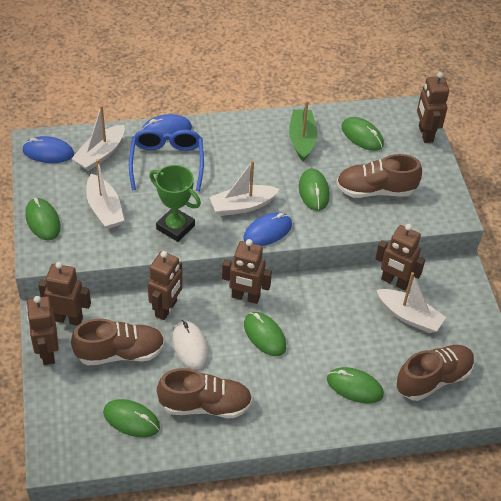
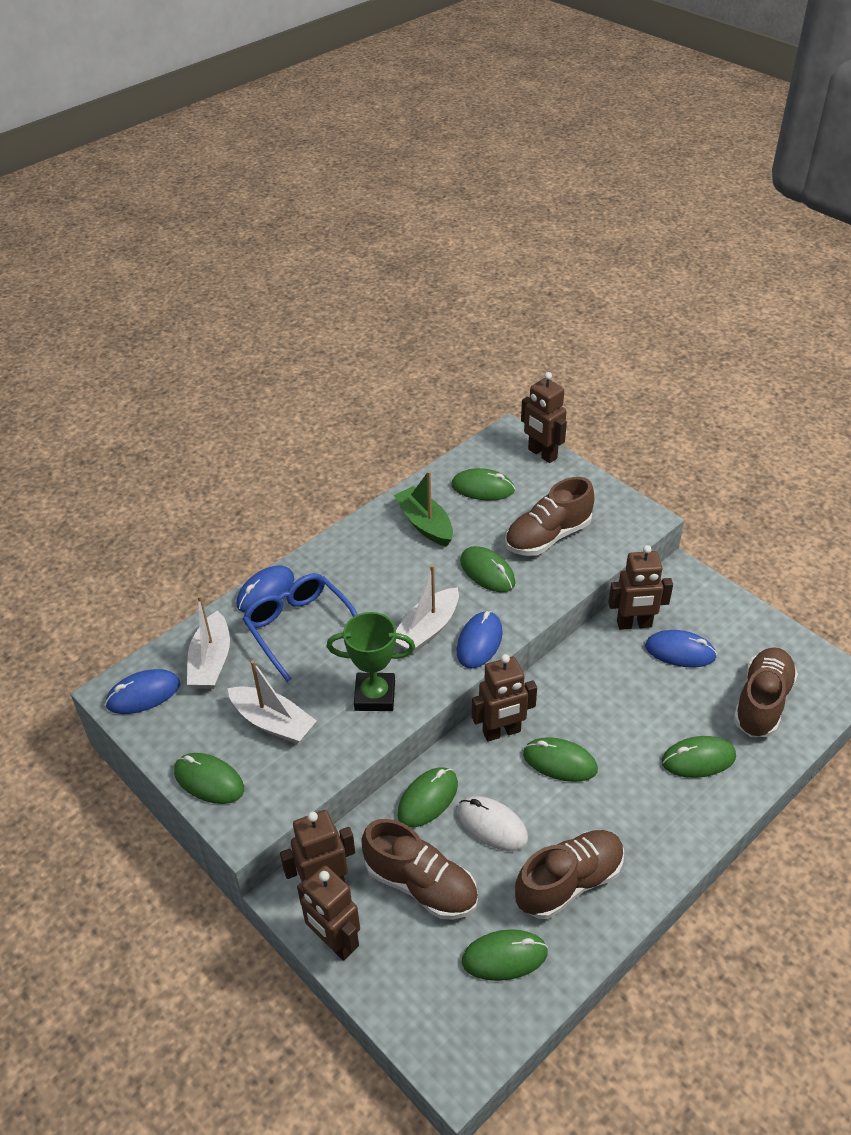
camera: 30 degrees left, 5 degrees down
brown shoe [71,319,165,366] -> brown shoe turned 75 degrees clockwise [361,819,478,919]
brown robot [148,251,182,320] -> green mouse [397,767,458,827]
white boat [377,272,446,333] -> blue mouse [645,630,717,667]

